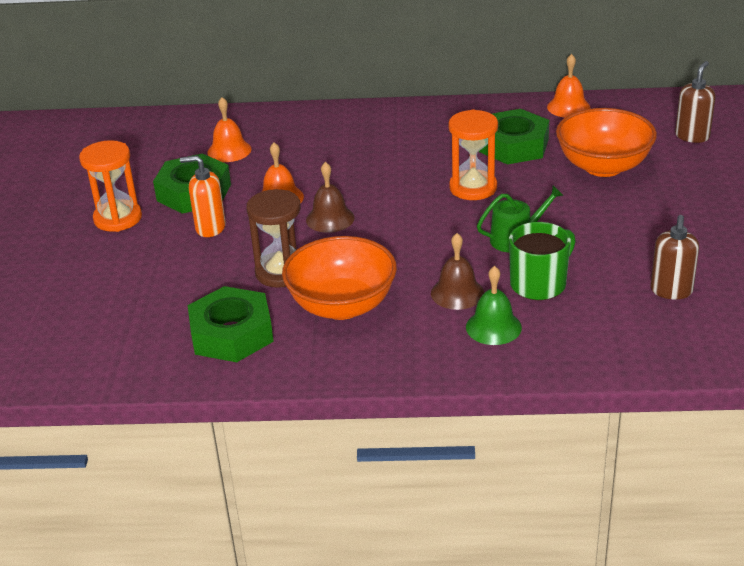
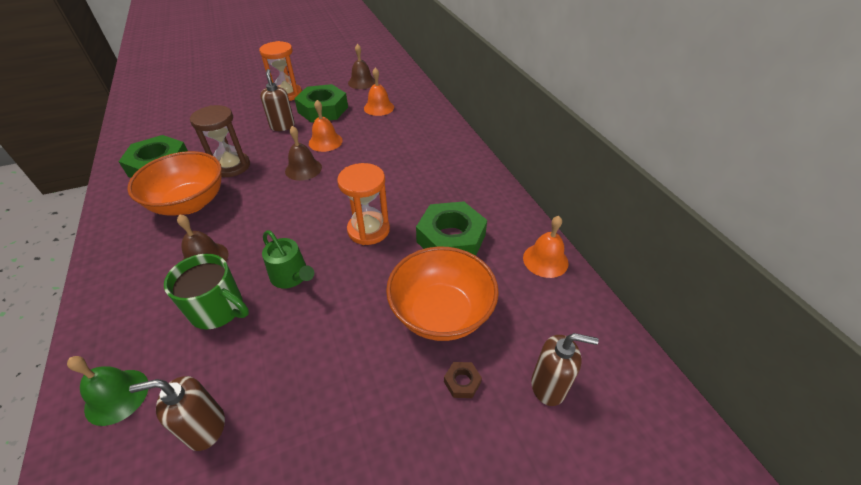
camera: 65 degrees right, 10 degrees up
orange soap dispenser [180,156,226,237] -> brown soap dispenser [260,69,295,131]
green bell [466,266,522,345] -> green bell moved to [67,356,148,426]
none -> brown bell [348,44,375,89]
none -> brown nut [444,362,482,398]

